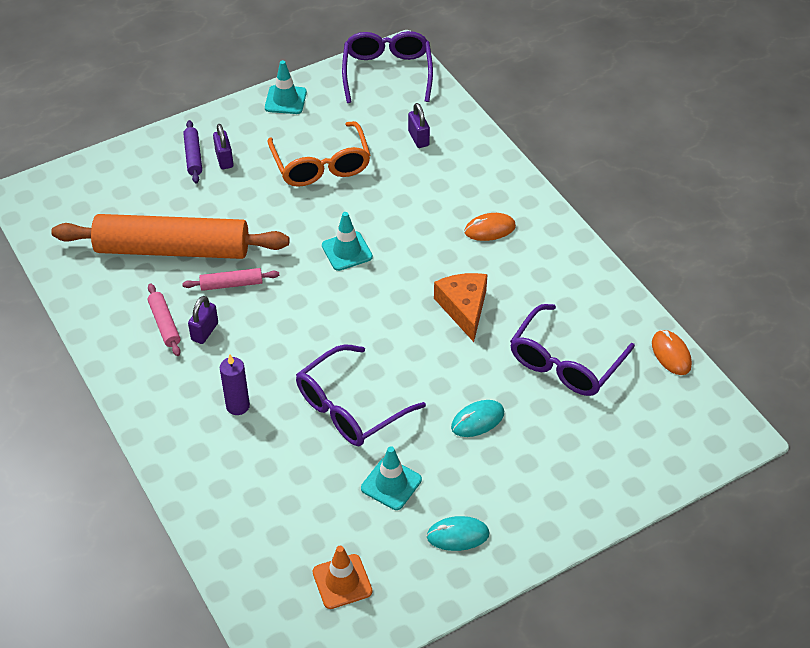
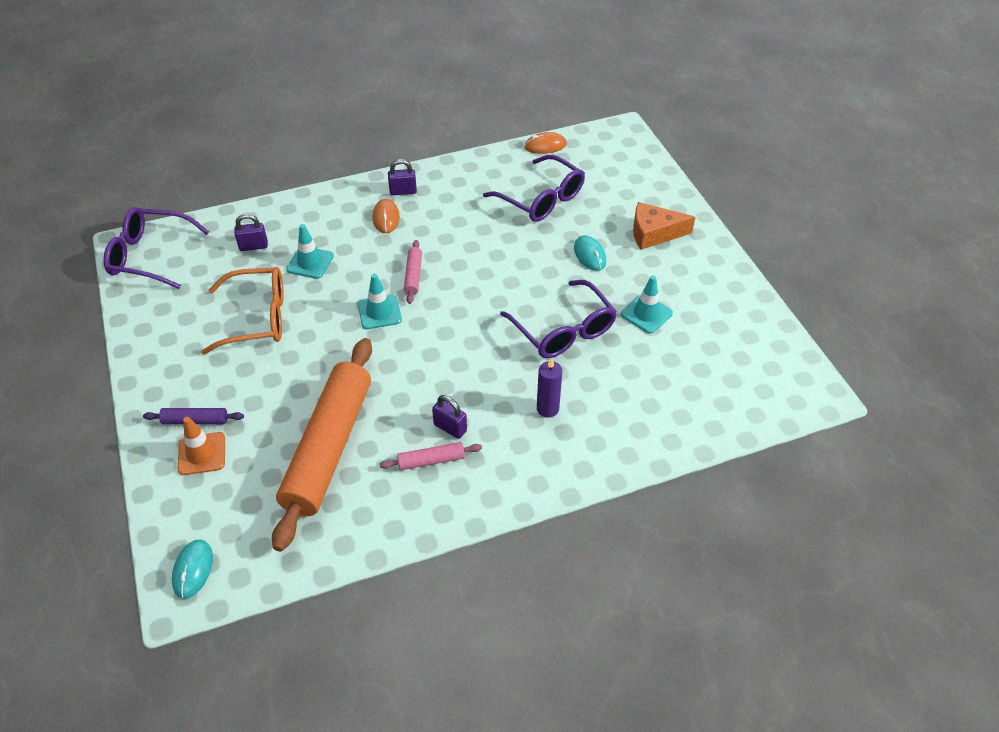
camera: 80 degrees left, 0 degrees up
pink rolling pin [182,268,279,291] -> pink rolling pin moved to [404,240,422,304]
purple padlock [213,124,234,169] -> purple padlock moved to [388,159,417,195]
turquoise traffic cone [265,60,307,114] -> turquoise traffic cone moved to [286,224,334,279]
orange traffic cone [313,546,372,609] -> orange traffic cone moved to [178,417,225,475]
turquoise mouse [426,516,489,551] -> turquoise mouse moved to [172,539,213,599]
orange cheese [434,273,488,342] -> orange cheese moved to [633,202,695,250]

